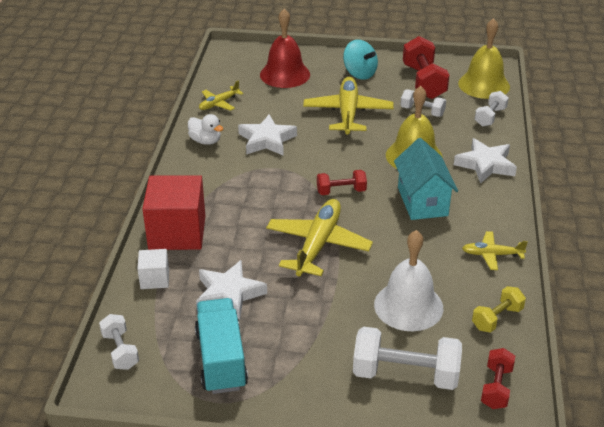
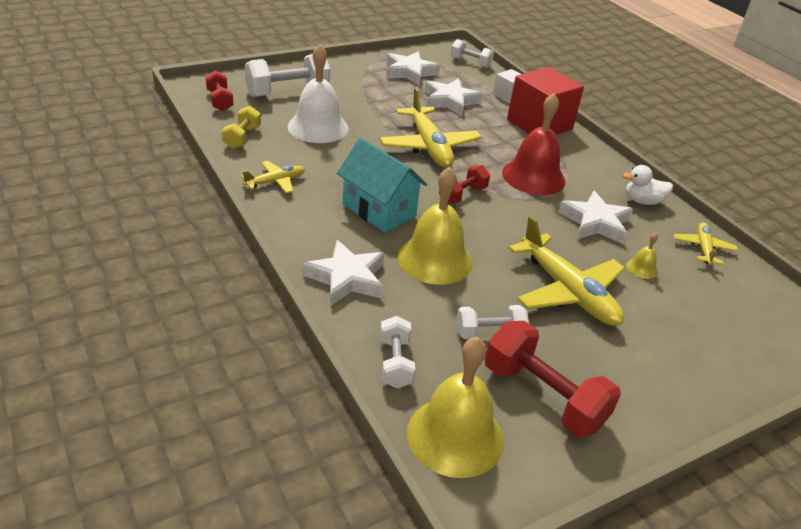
camera: 140 degrees right, 0 degrees up
turquoise truck [195,298,248,394] -> white star [386,51,440,86]
red bell [260,9,310,88] -> red bell moved to [502,93,566,195]
turquoise spinning top [343,40,378,80] -> none
none -> yellow bell [627,233,658,279]

